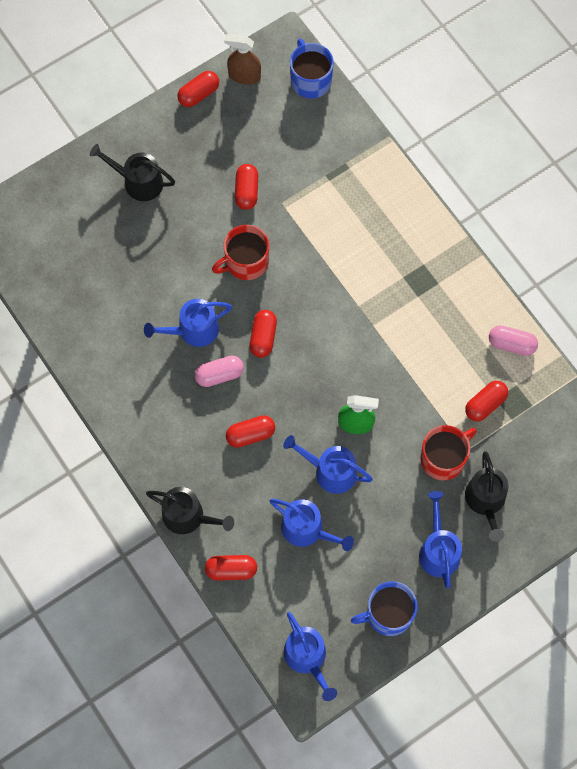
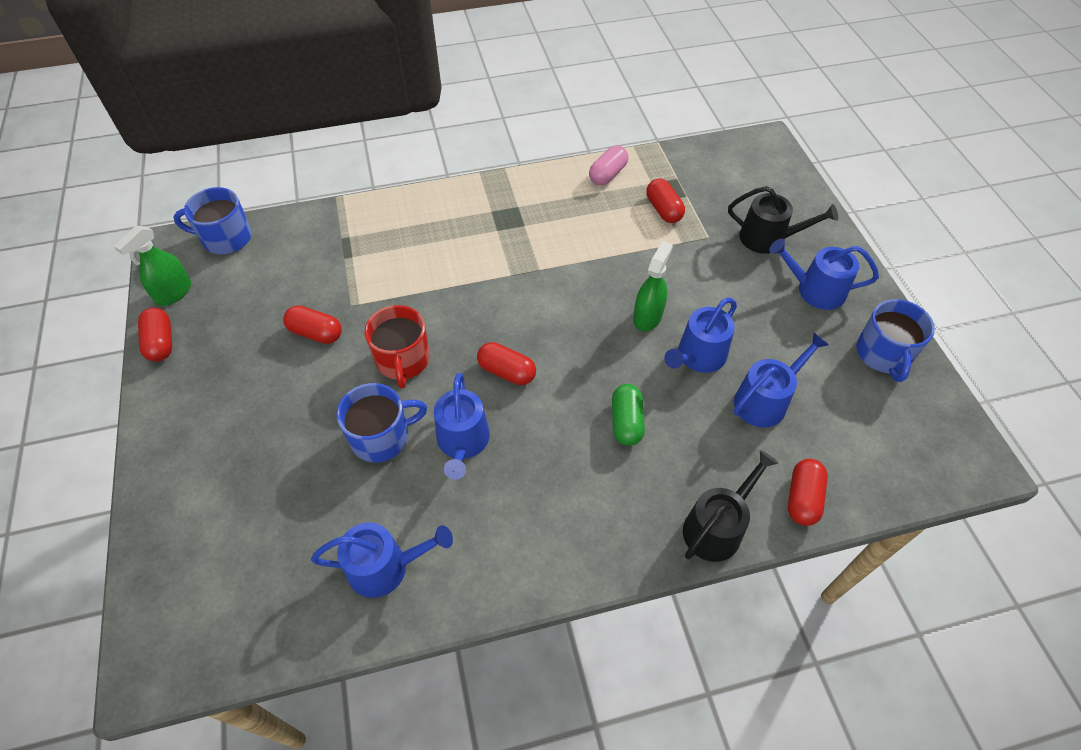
camera: 70 degrees left, 15 degrees down
black watering can [90,144,175,201] -> none
pink capsule [195,356,244,387] -> none
brown spray bottle [224,34,261,85] -> green spray bottle [114,226,191,306]
red capsule [226,415,275,448] -> green capsule [612,384,645,446]
blue watering can [284,612,337,701] -> blue watering can moved to [311,523,453,598]
red mug [420,425,477,480] -> none
none -> blue mug [336,383,427,462]

